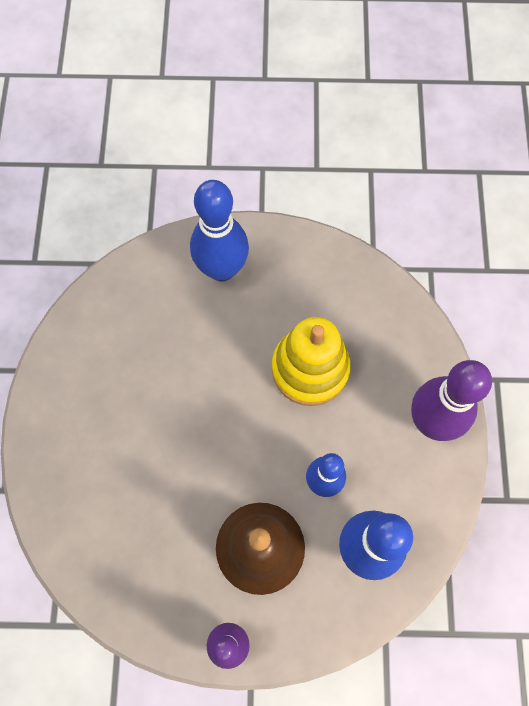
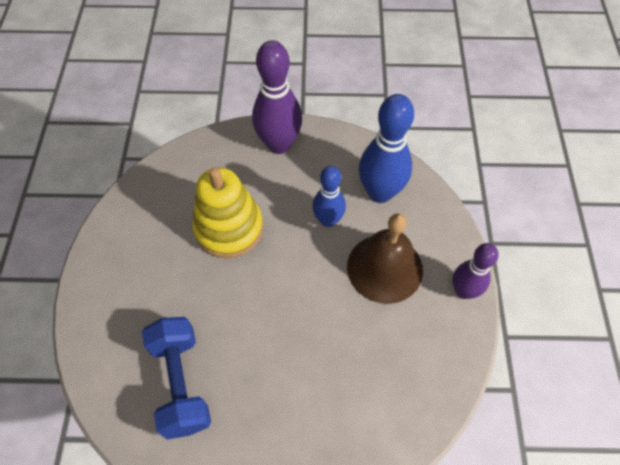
camera: 90 degrees left, 10 degrees down
blue bowling pin [190,180,249,281] -> none
none -> blue dumbbell [142,317,211,440]

